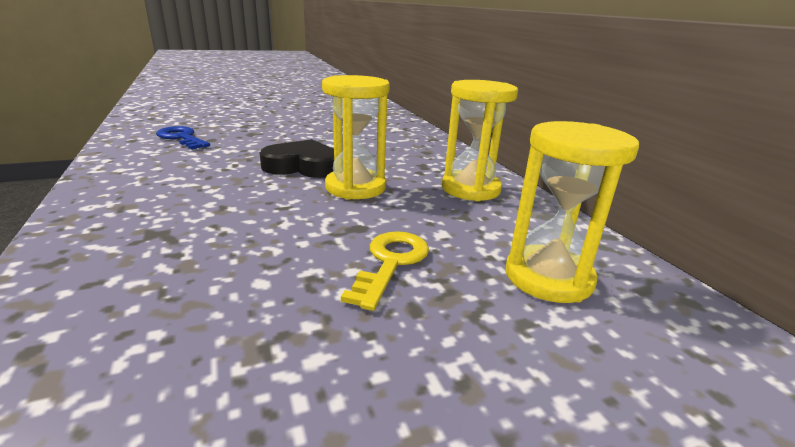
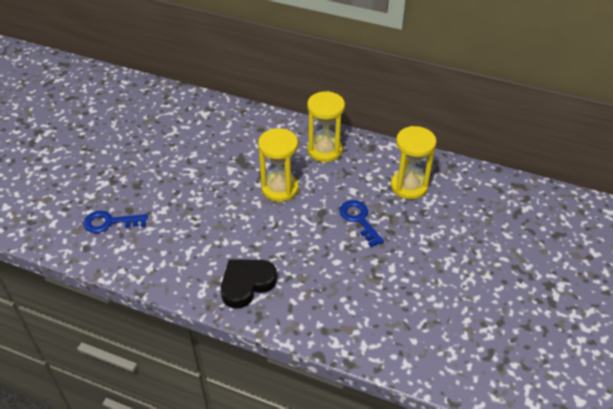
camera: 45 degrees left, 20 degrees up
black heart [260,139,334,178] -> black heart moved to [221,259,277,309]
yellow key [341,231,429,311] -> blue key [339,200,384,247]

